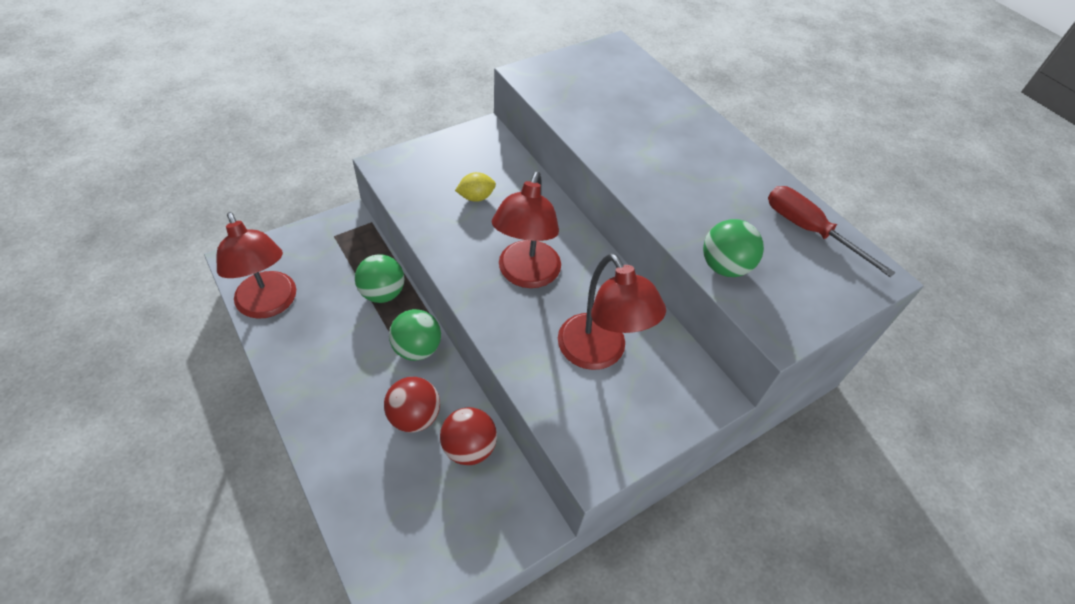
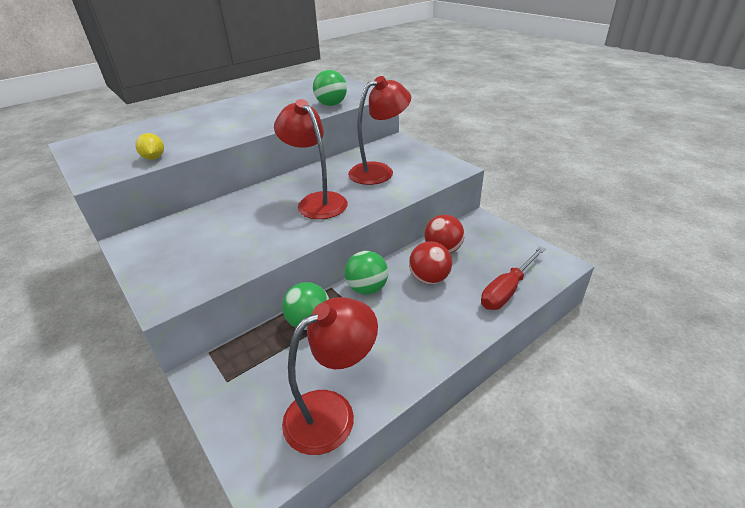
camera: 90 degrees left, 15 degrees down
yellow lemon [455,172,496,202] -> yellow lemon moved to [135,133,164,160]
red lamp [492,171,561,288] -> red lamp turned 135 degrees counterclockwise [274,99,348,219]
red screwdriver [768,186,895,277] -> red screwdriver moved to [481,246,546,310]

